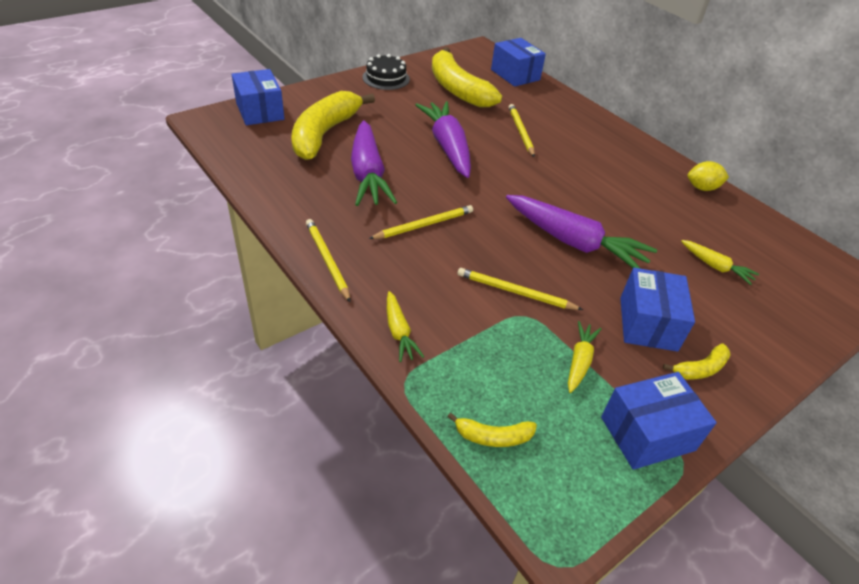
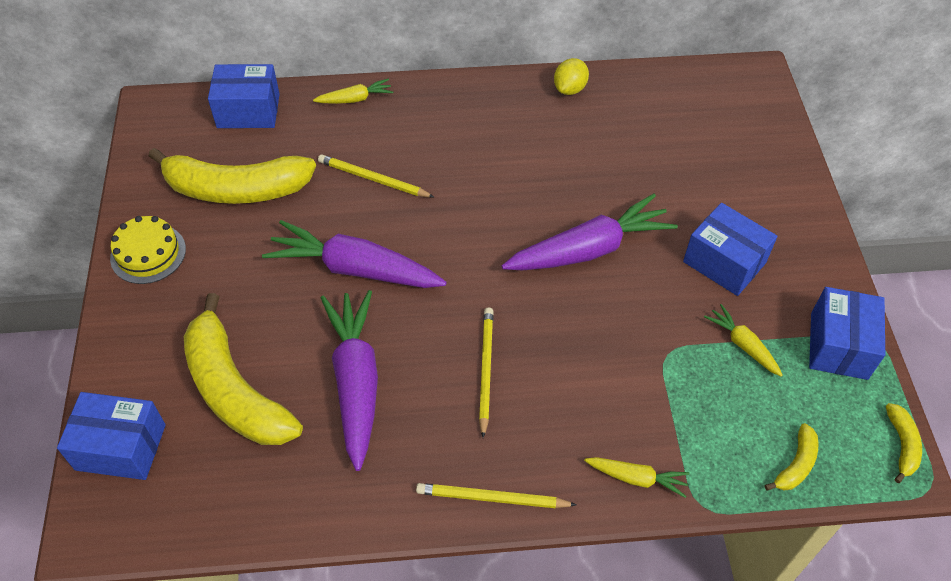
camera: 55 degrees left, 10 degrees up
purple carrot [351,121,397,206] -> purple carrot turned 120 degrees counterclockwise [321,290,378,471]
black cake [363,54,410,90] -> yellow cake [110,216,186,284]
yellow pencil [458,268,583,310] -> none
yellow banana [663,343,731,379] -> yellow banana moved to [886,403,922,483]
yellow carrot [681,240,759,285] -> yellow carrot moved to [313,79,393,104]

